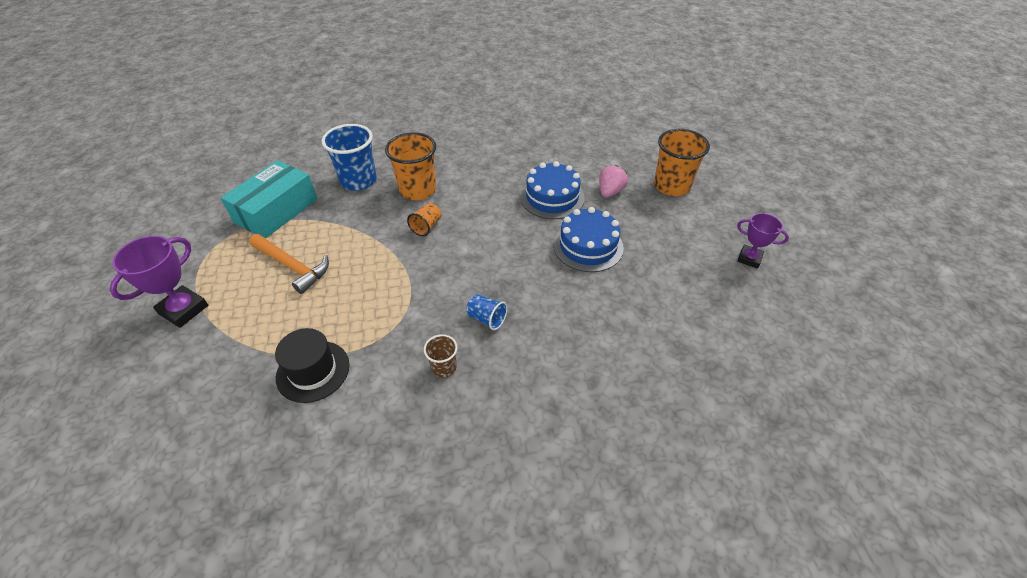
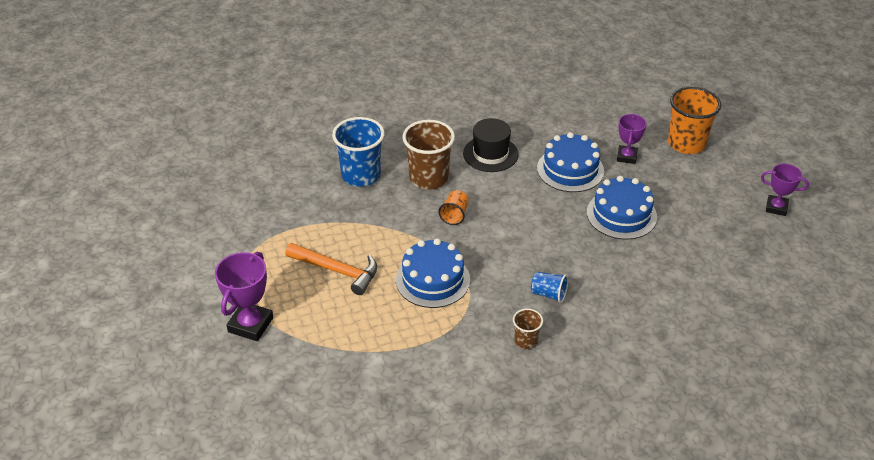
camera: 10 degrees left, 5 degrees down
turquoise box [221,160,317,239] -> none
black hat [275,328,350,403] -> black hat moved to [463,118,519,172]
orange cup [385,132,436,200] -> brown cup [402,120,455,189]
pink strawberry [599,165,628,198] -> purple trophy [617,114,647,164]
none -> blue cake [396,239,470,308]

